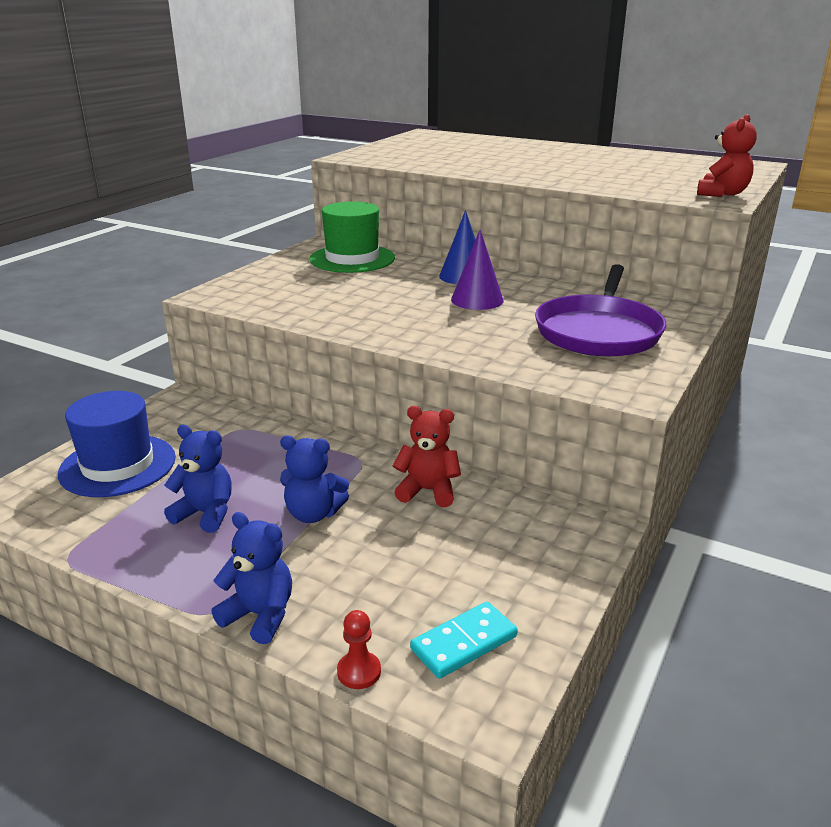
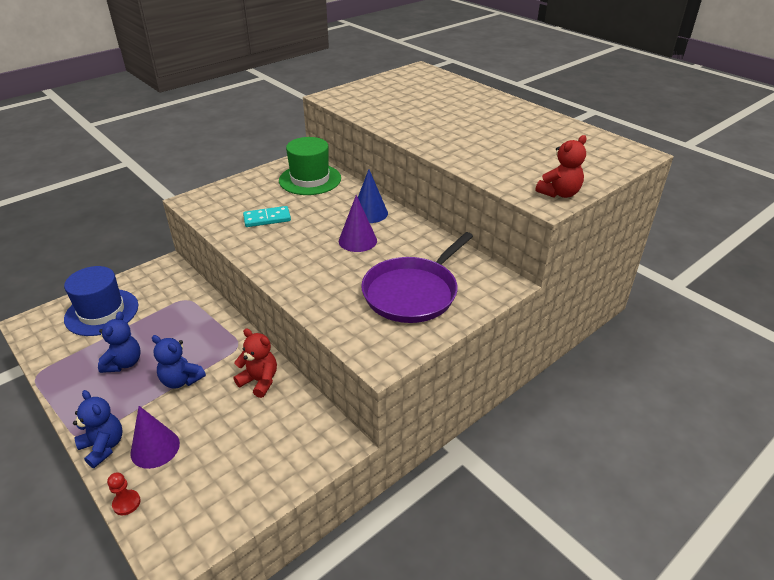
camera: 20 degrees right, 10 degrees up
blue teddy bear [164,425,232,533] -> blue teddy bear turned 60 degrees clockwise [98,311,140,373]
turquoise domino [410,602,518,679] -> turquoise domino moved to [243,206,291,227]
none -> purple cone [130,406,180,469]

